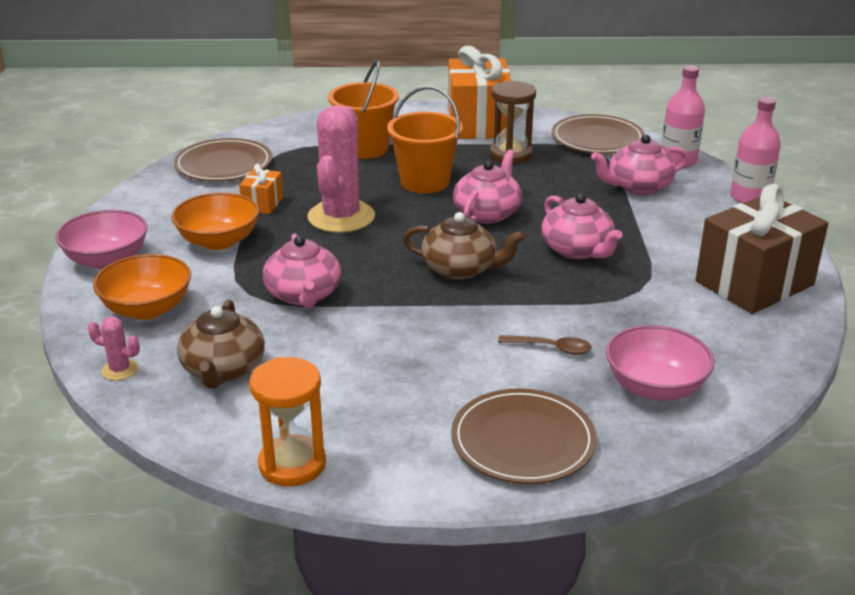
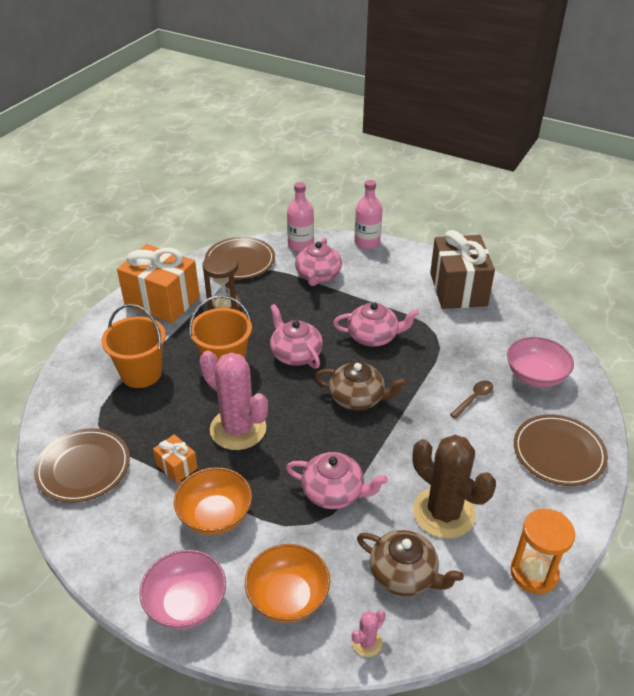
camera: 60 degrees left, 10 degrees up
brown teapot [403,212,525,280] -> brown teapot turned 60 degrees clockwise [315,362,407,410]
none -> brown cactus [412,435,496,539]

